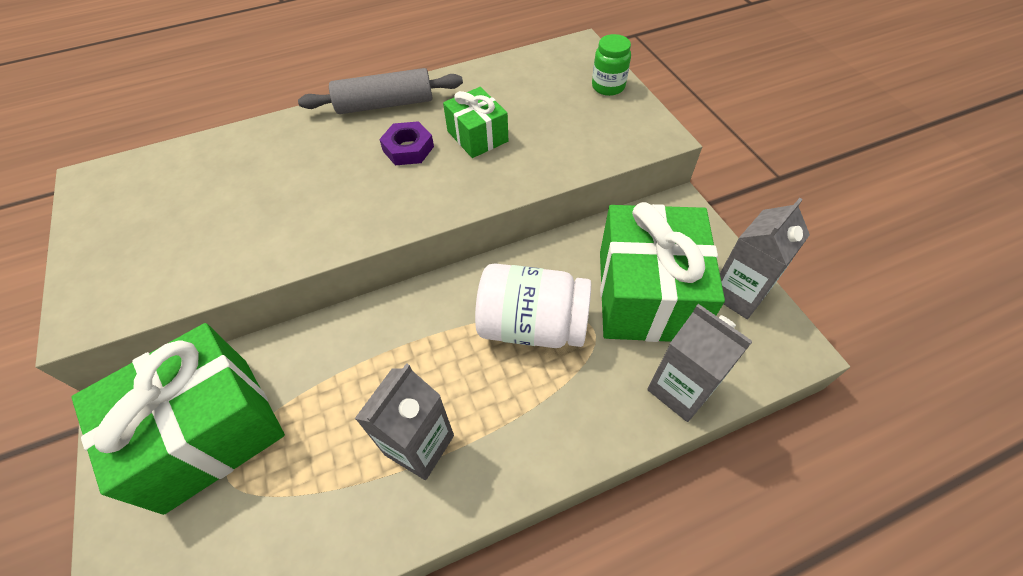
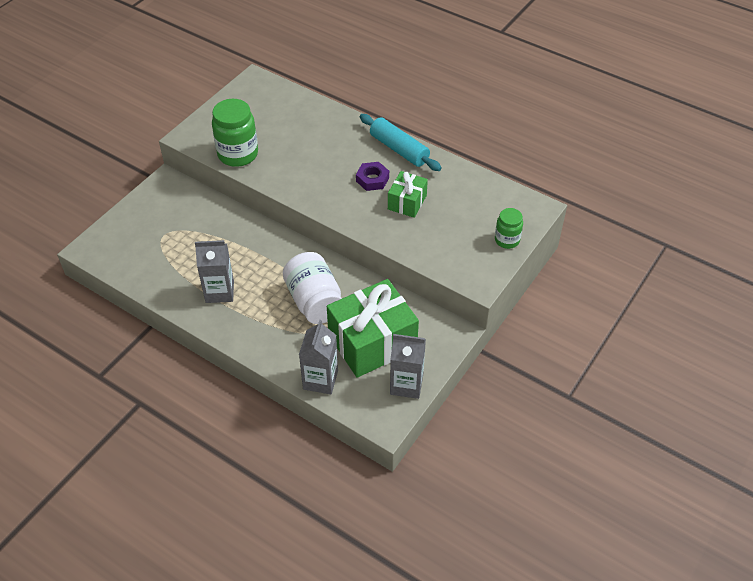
camera: 55 degrees right, 5 degrees down
green gift [72,323,285,515] -> none
grey rolling pin [298,68,463,114] -> turquoise rolling pin [360,114,442,171]
none -> green jar [212,99,258,167]

